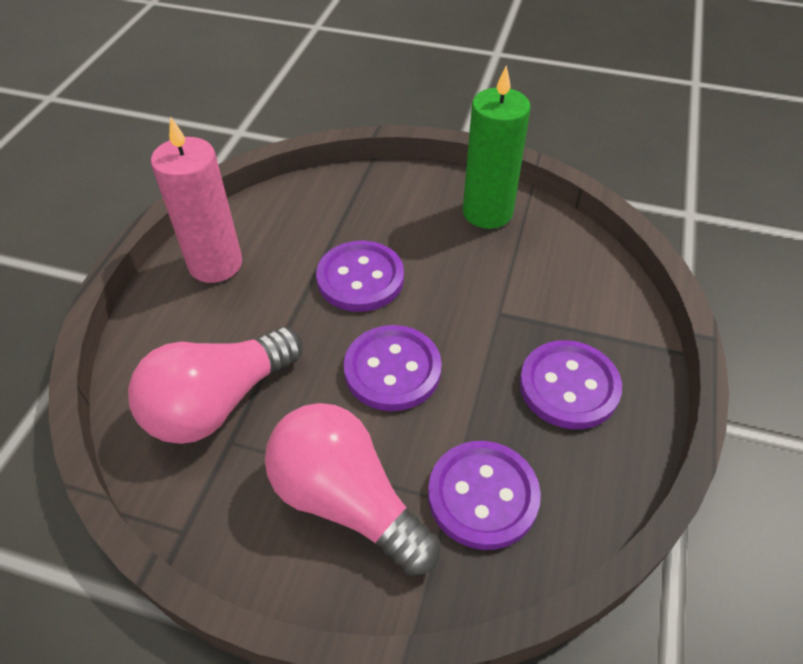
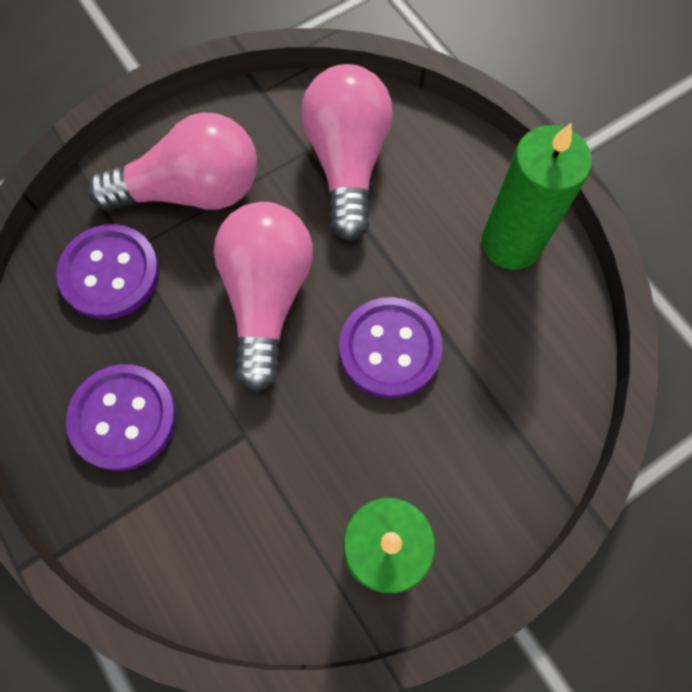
camera: 130 degrees right, 20 degrees up
pink candle [151,117,242,283] -> green candle [482,123,592,270]
purple button [344,325,442,411] -> pink light bulb [214,202,313,392]

